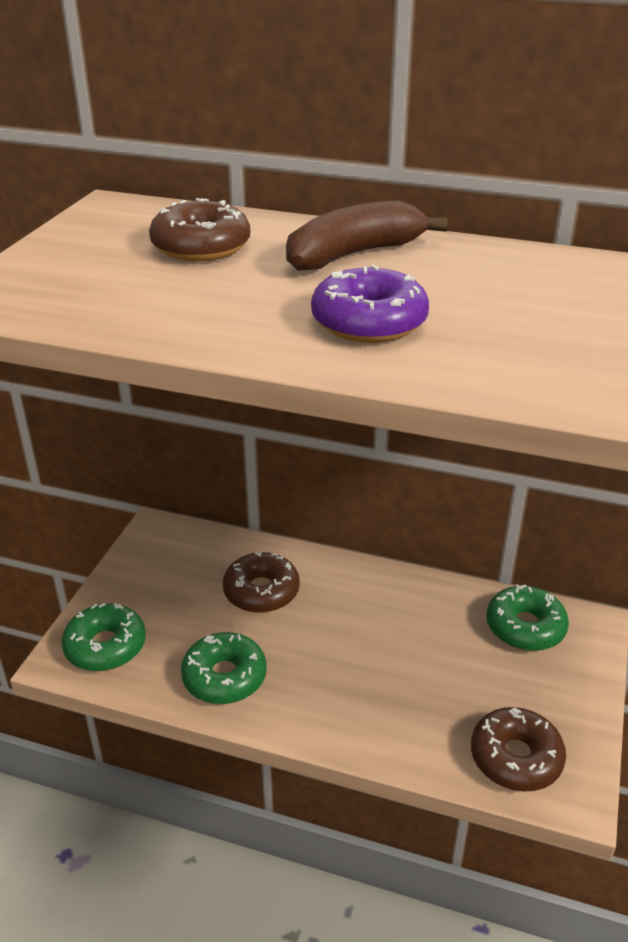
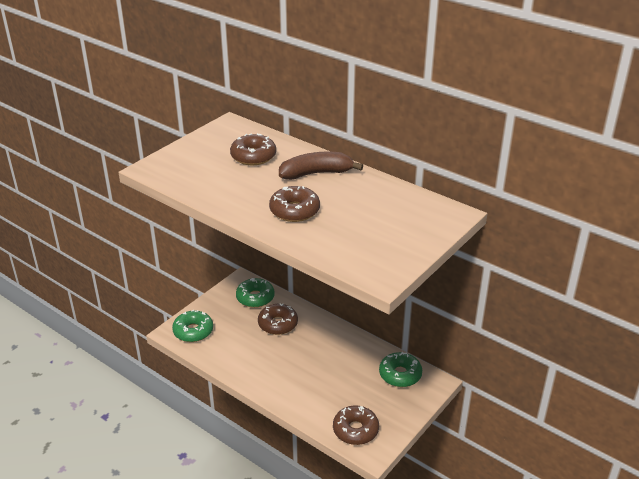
camera: 20 degrees right, 0 degrees up
green donut [181,632,267,704] -> green donut moved to [236,278,275,308]
purple donut [311,265,429,343] -> brown donut [269,186,320,222]

